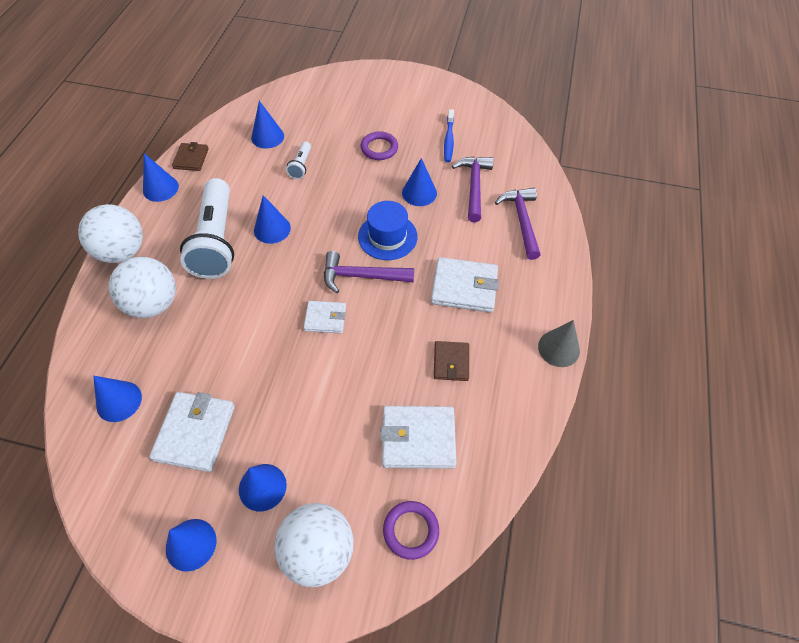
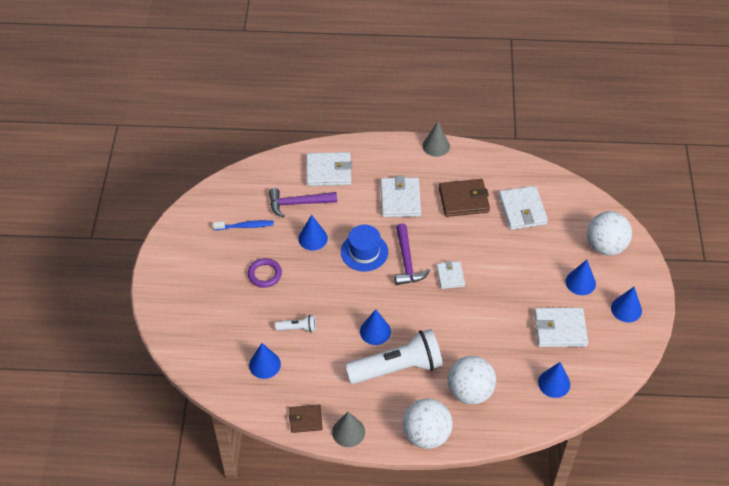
camera: 100 degrees left, 5 degrees down
blue cone [143,153,179,202] -> grey cone [332,412,365,447]
purple ring [383,501,439,560] -> none
brown wallet [434,341,469,381] -> brown wallet [439,179,490,217], size x1.65
purple hammer [495,188,540,260] -> white wallet [306,152,352,186]

